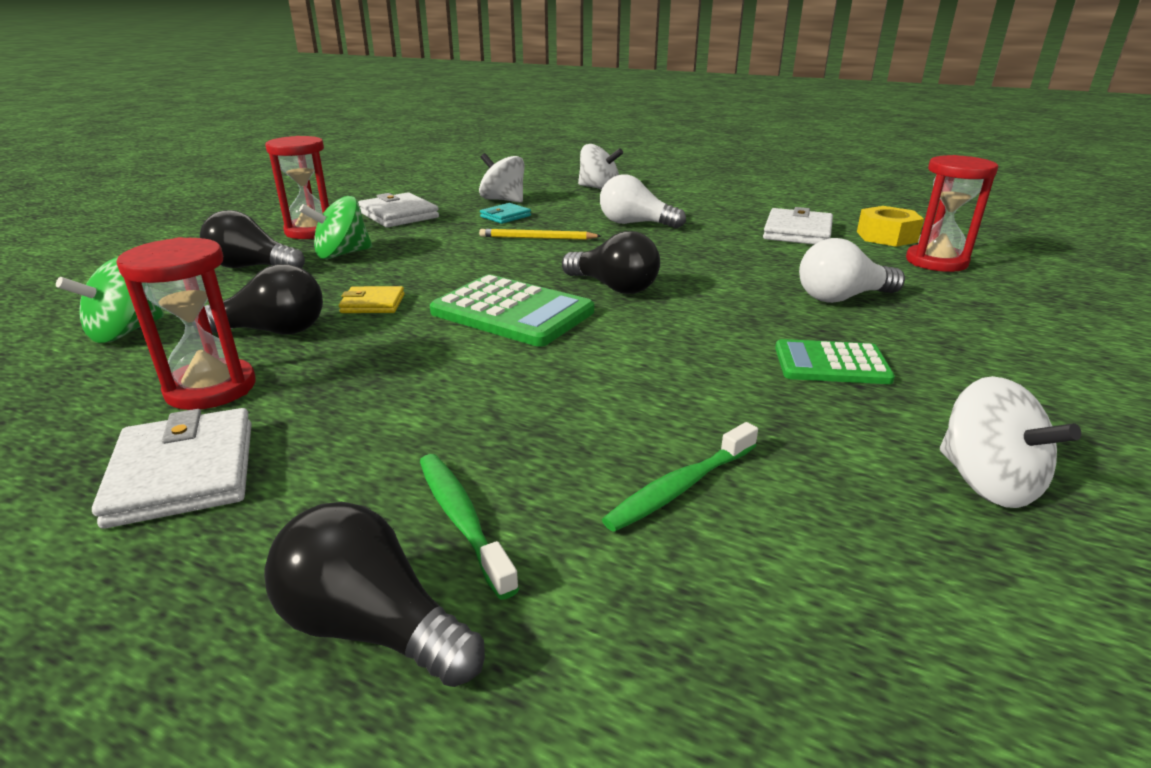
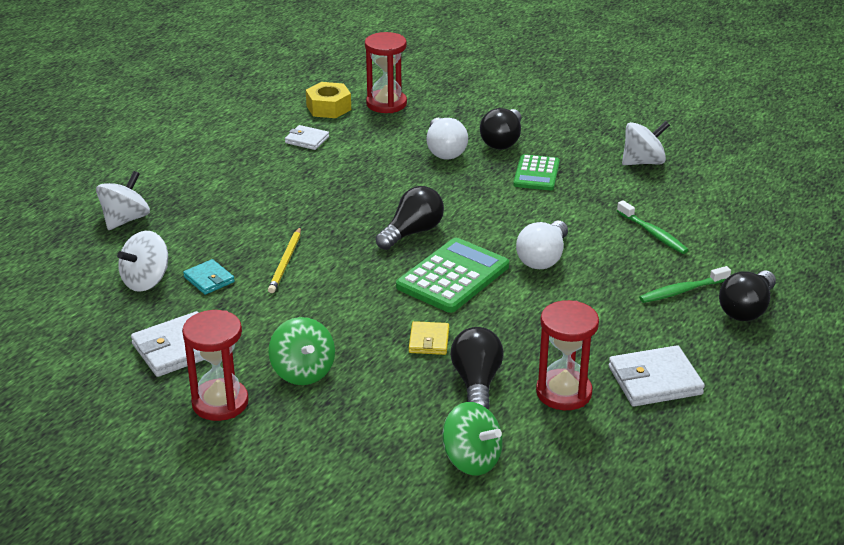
camera: 85 degrees left, 5 degrees up
black light bulb [200,210,305,268] -> black light bulb moved to [480,108,521,150]
white light bulb [600,174,686,229] -> white light bulb moved to [516,221,568,269]
white wallet [763,207,833,245] -> white wallet [285,125,329,150], size x0.59

